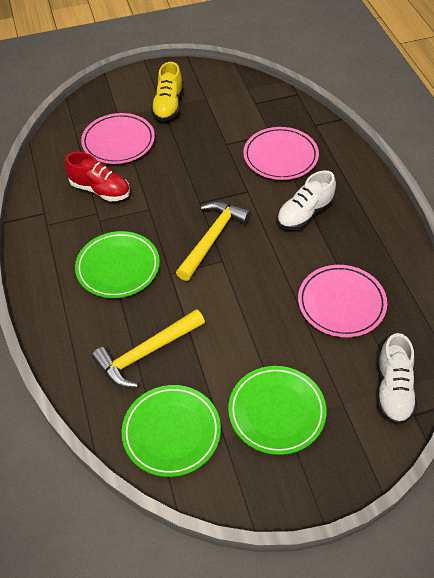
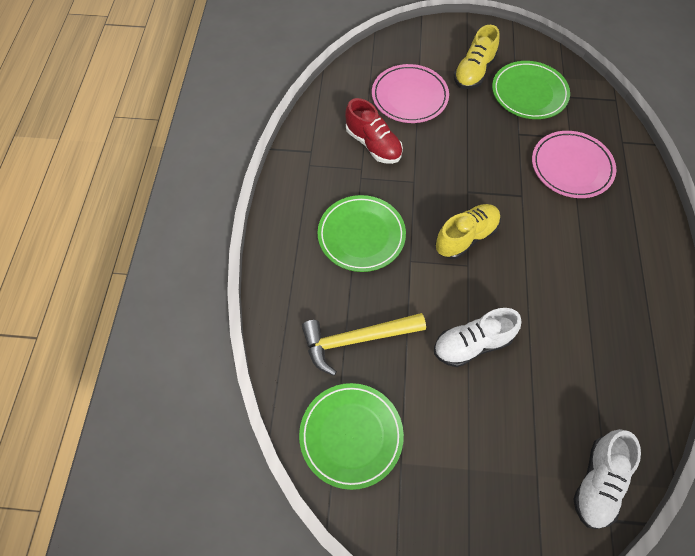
camera: 20 degrees right, 10 degrees up
yellow hammer [176,201,251,281] -> yellow shoe [435,204,501,259]
green plate [228,366,327,455] -> green plate moved to [492,61,570,119]
white shoe [277,170,336,230] -> white shoe moved to [434,308,522,367]
pink plate [298,265,387,337] -> none

